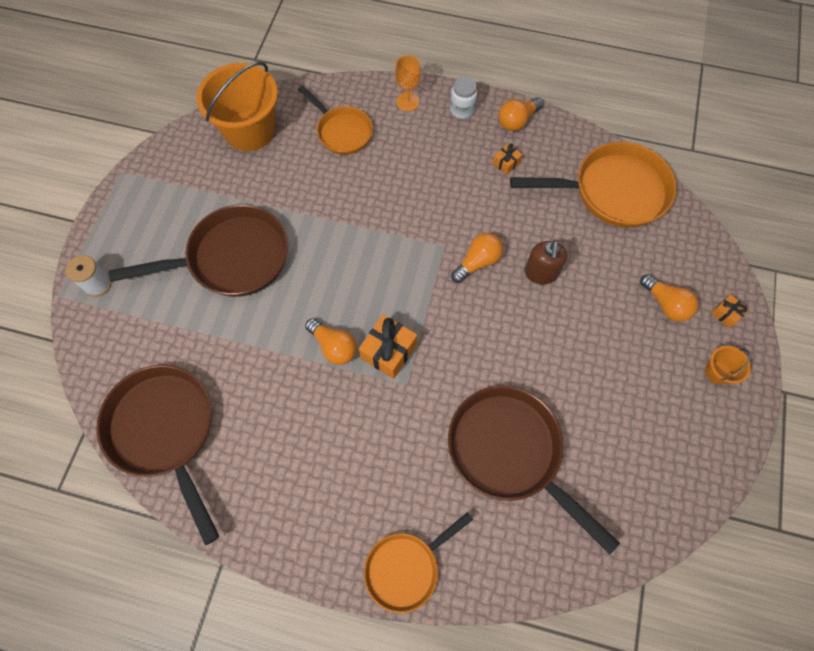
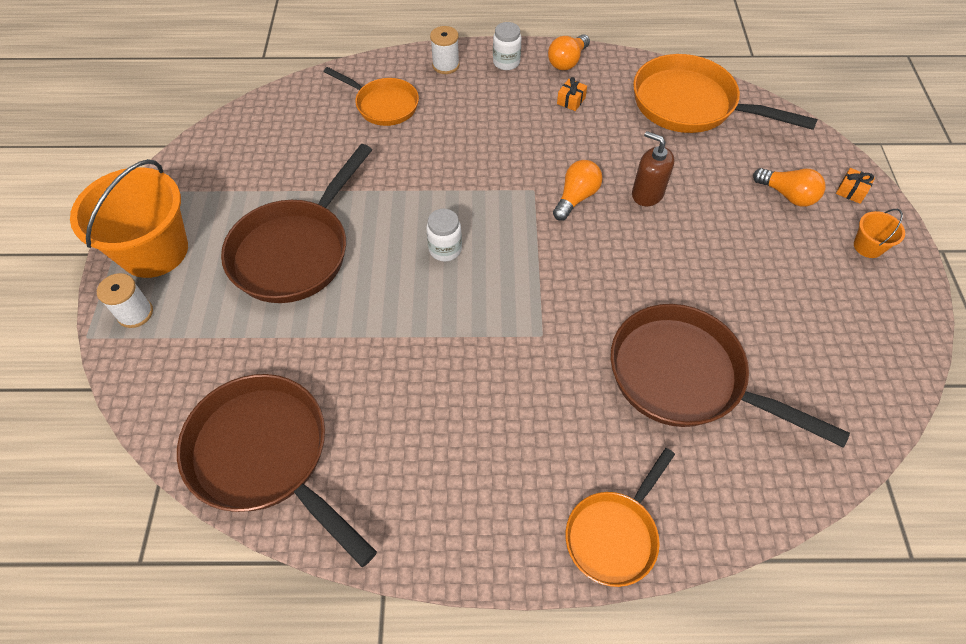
camera: 15 degrees left, 10 degrees down
brown pan [109,204,288,297] -> brown pan turned 150 degrees clockwise [221,144,372,303]
orange bucket [196,61,278,151] -> orange bucket moved to [70,159,188,278]
orange light bulb [305,318,357,365] -> none
orange gift [359,314,417,379] -> none
orange goblet [395,55,421,111] -> white spool [430,26,459,74]
orange pan [510,142,677,228] -> orange pan turned 135 degrees counterclockwise [633,54,818,133]
brown soap dispenser [525,241,567,285] -> brown soap dispenser turned 135 degrees clockwise [632,131,675,206]
none -> white jar [426,209,462,261]

